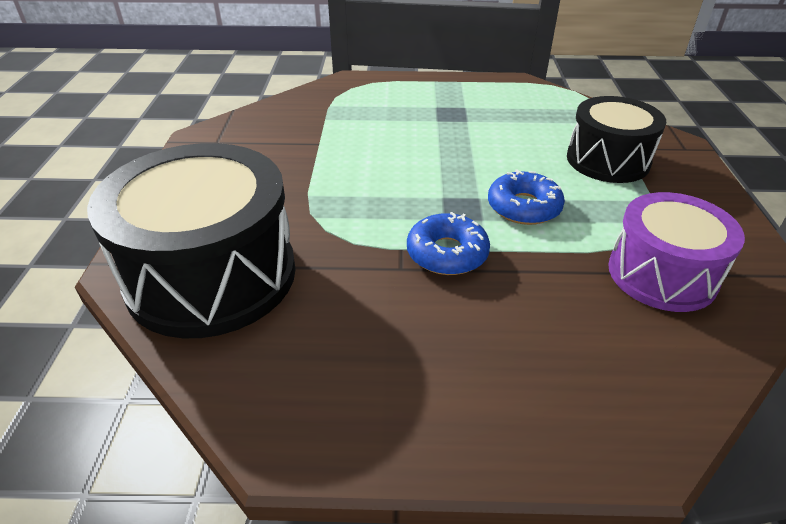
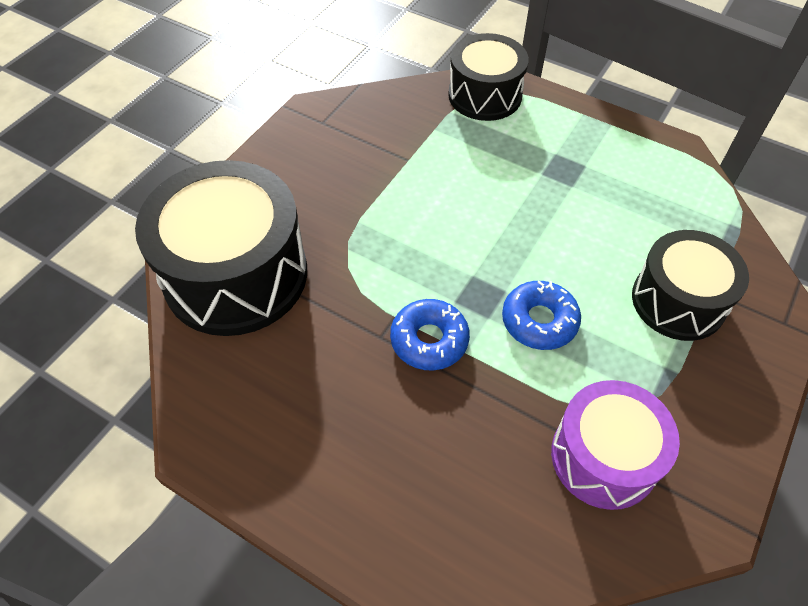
camera: 30 degrees right, 15 degrees up
none -> black drum [448,33,529,121]

